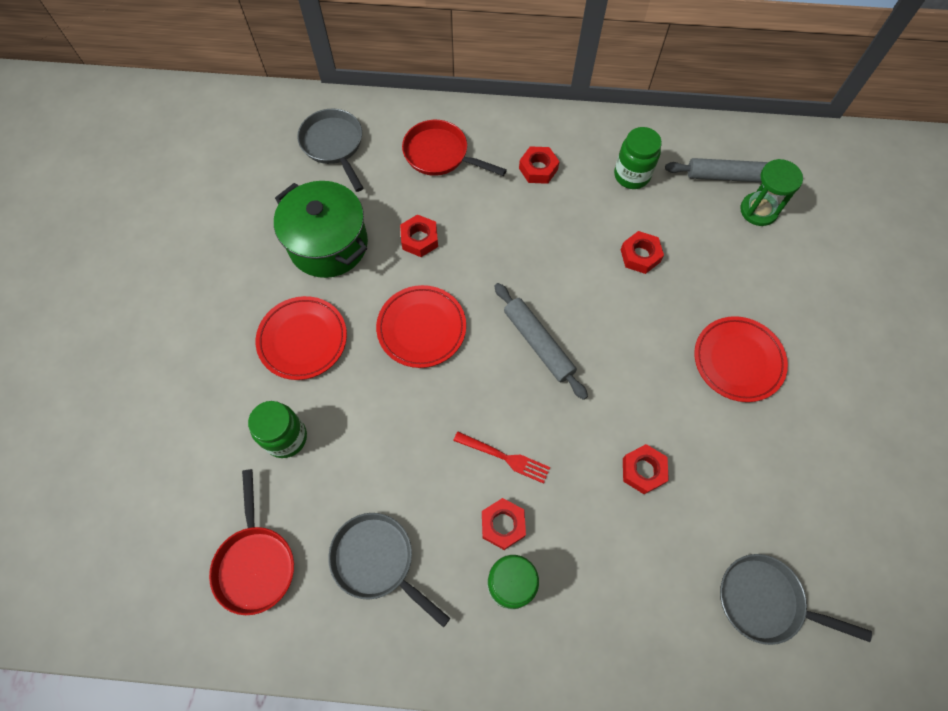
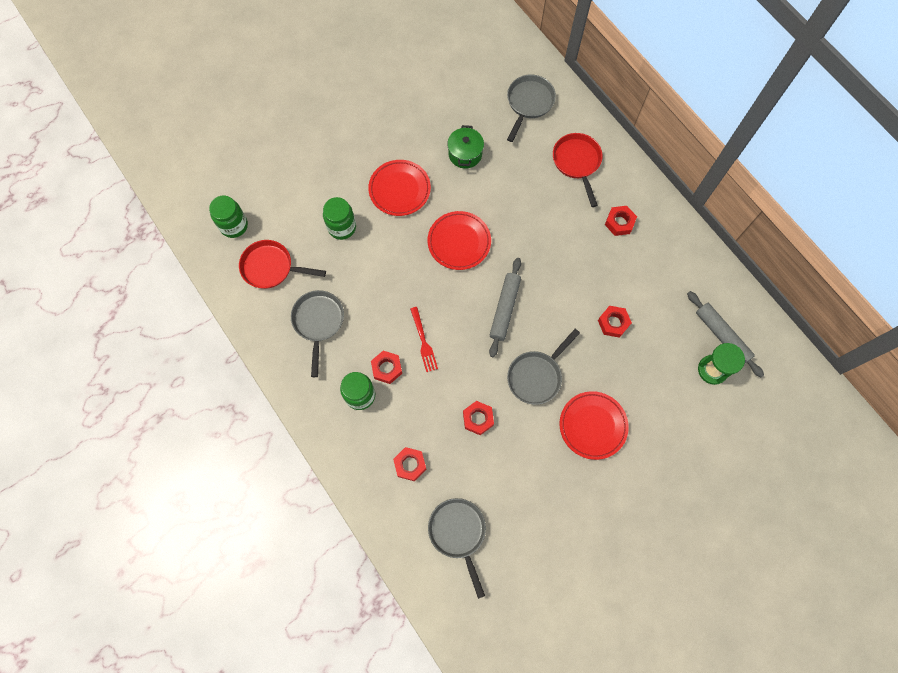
camera: 50 degrees right, 5 degrees up
red pan [209,469,294,615] -> red pan turned 60 degrees clockwise [239,240,326,289]
green pot [274,181,368,278] -> green pot [447,125,484,169], size x0.59
red nut [400,214,438,257] -> red nut moved to [393,447,426,481]
green jar [614,127,662,189] -> green jar moved to [209,196,248,238]
none -> grey pan [507,329,580,405]

